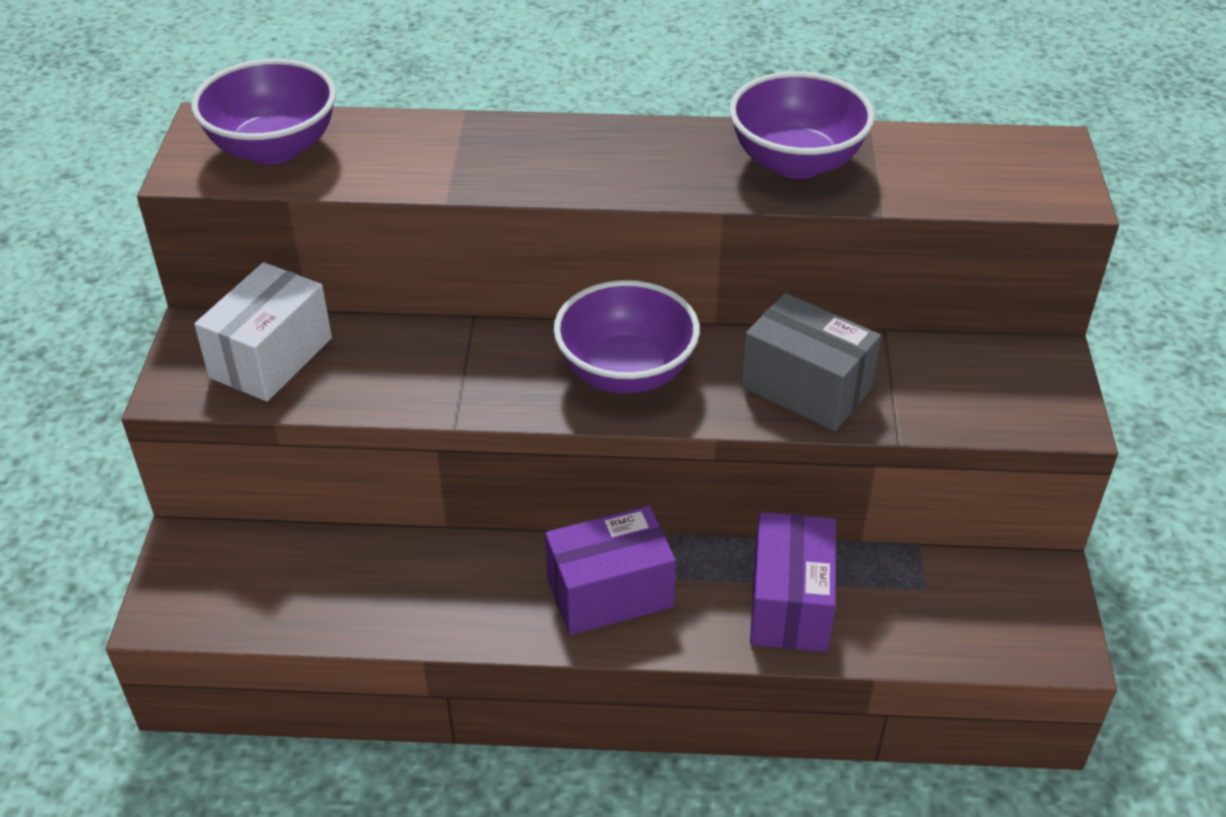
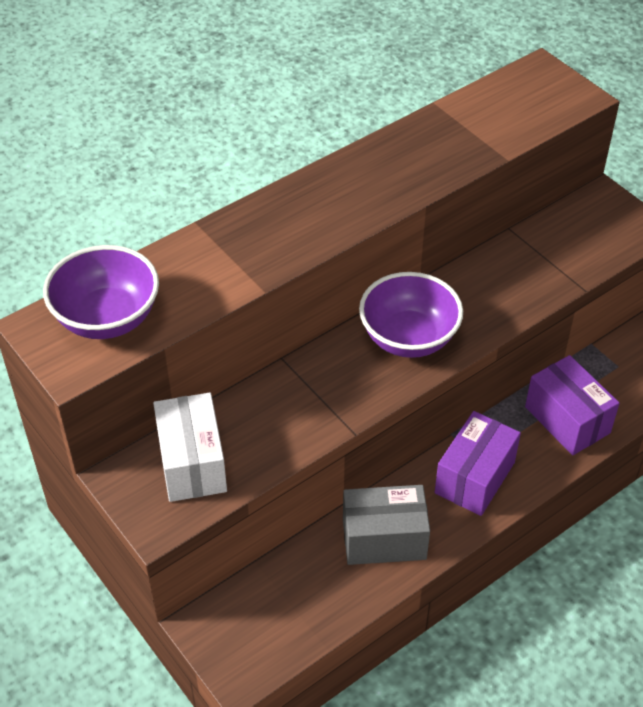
camera: 40 degrees left, 5 degrees up
purple bowl [729,71,875,179] -> none
grey box [741,293,881,431] -> grey box moved to [343,485,430,565]

